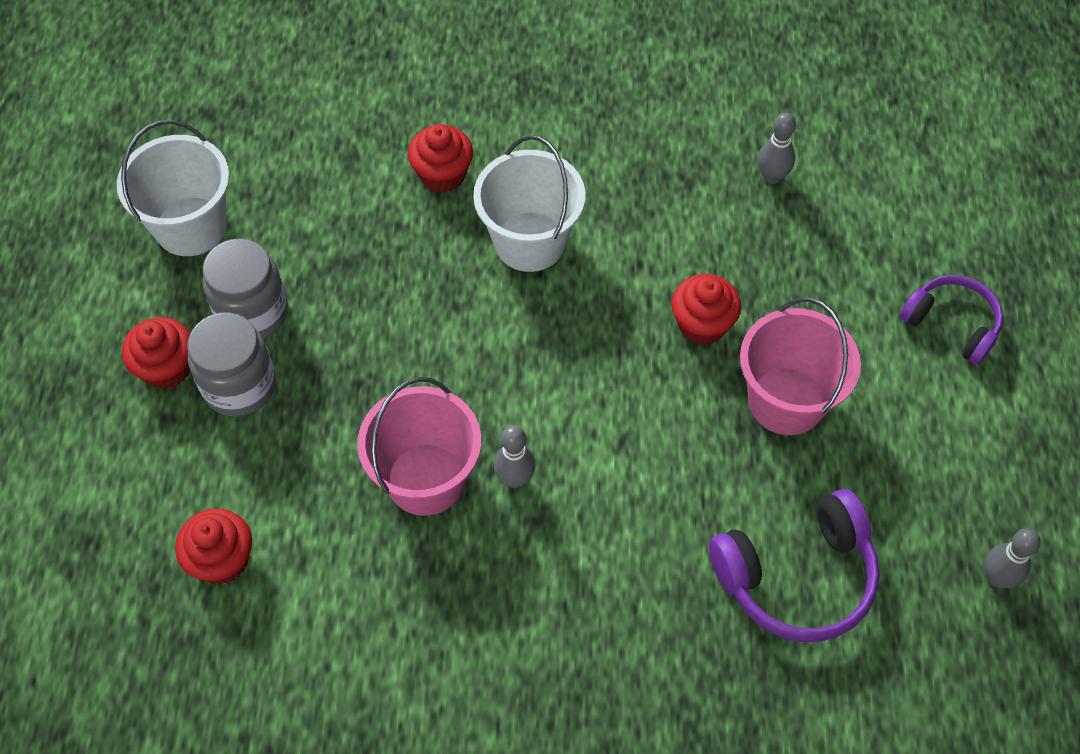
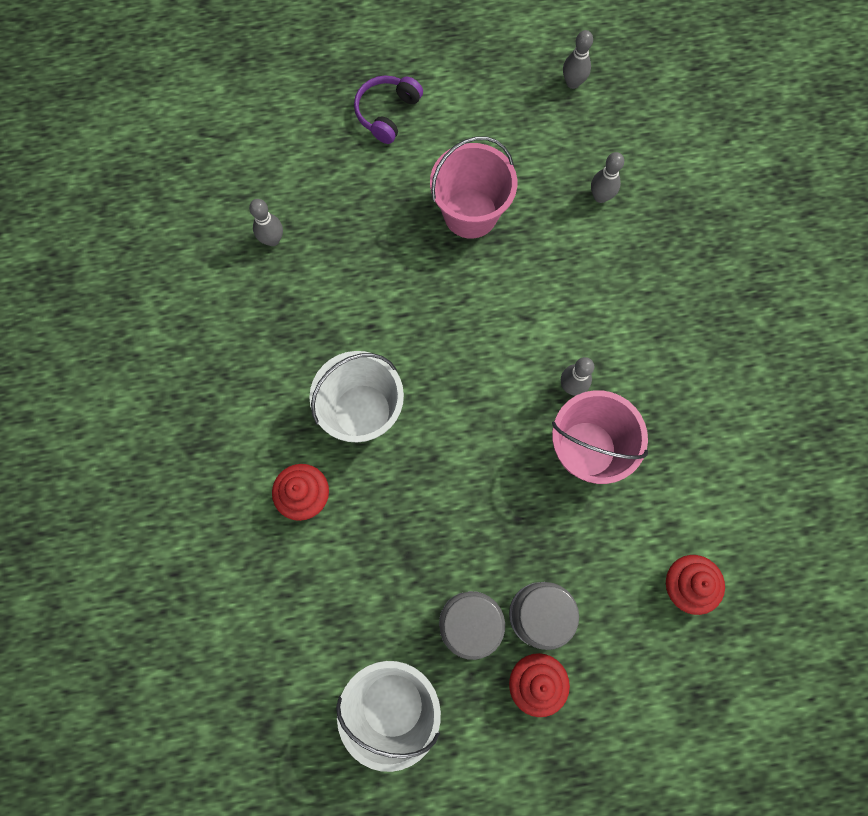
camera: 100 degrees left, 15 degrees up
red cupcake [671,274,741,345] -> none
purple headphones [709,489,880,642] -> grey bowling pin [591,152,624,203]

